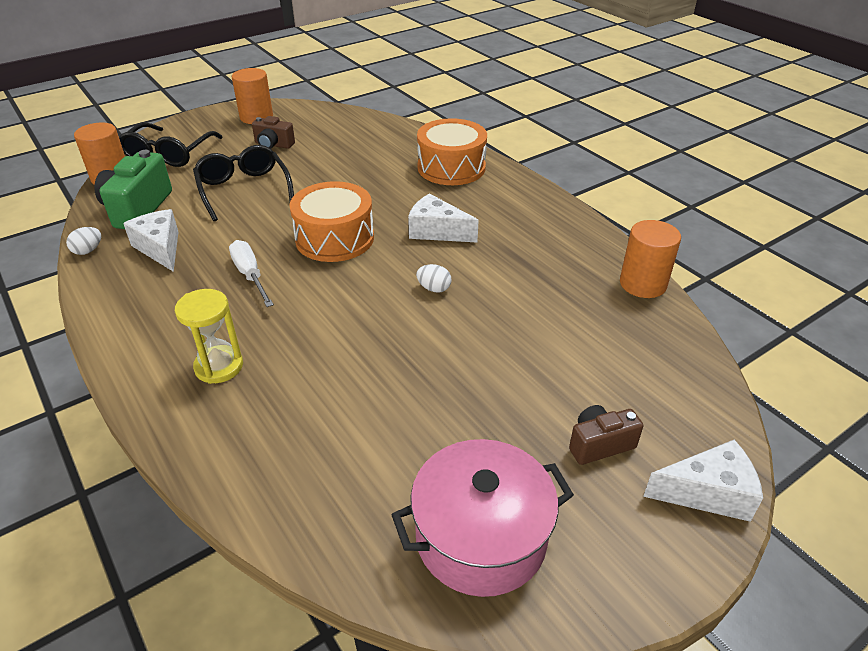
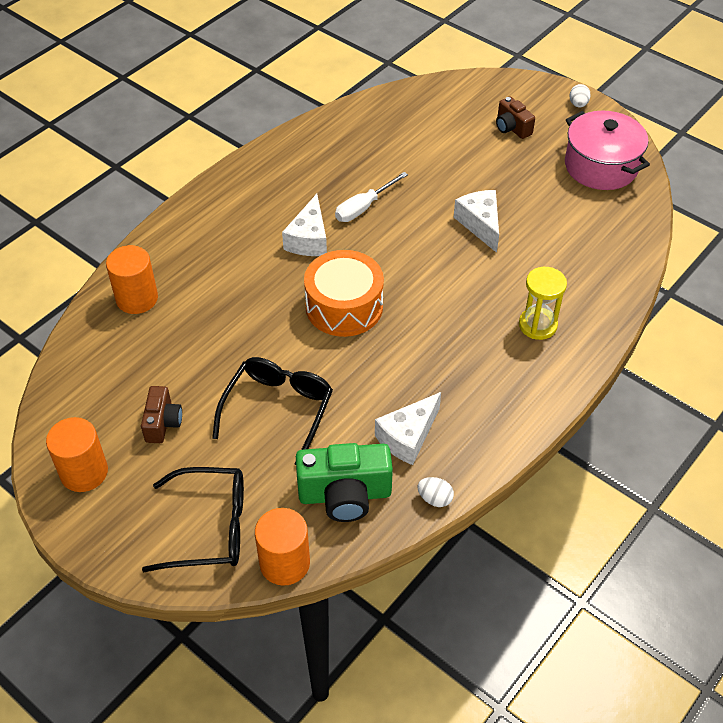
camera: 105 degrees left, 10 degrees up
black glasses [193,145,294,221] -> black glasses turned 150 degrees clockwise [212,357,333,465]
white screwdriver [229,240,274,307] -> white screwdriver moved to [335,172,408,222]
white egg [416,264,452,293] -> white egg moved to [570,84,591,107]
orange drum [417,118,487,185] -> none
orange cylinder [620,220,681,298] -> orange cylinder moved to [106,245,158,314]
white cheese [643,440,763,522] -> white cheese moved to [454,190,499,253]

